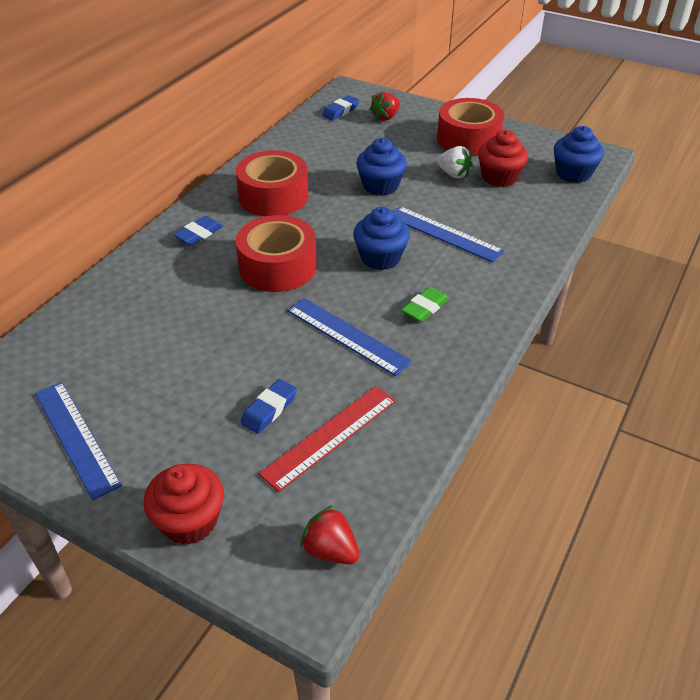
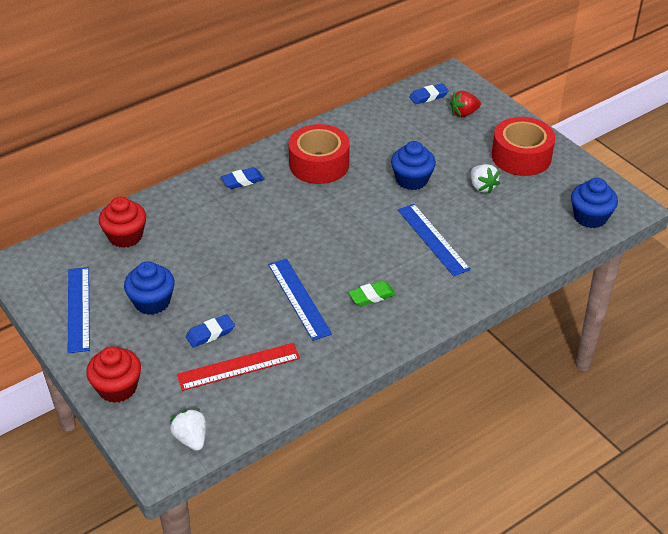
camera: 25 degrees right, 0 degrees up
red tape [236,215,317,292] -> none
red strawberry [300,506,359,564] -> white strawberry [170,408,206,451]
blue cupcake [353,207,410,270] -> blue cupcake moved to [124,261,175,315]
red cupcake [478,130,528,187] -> red cupcake moved to [99,197,146,248]

